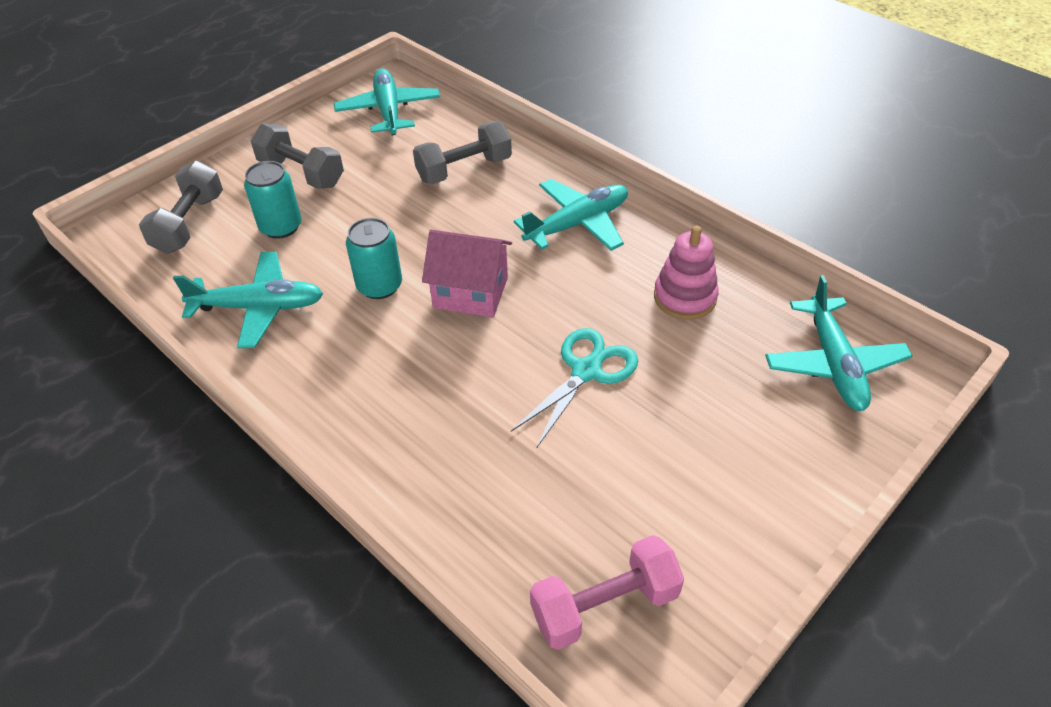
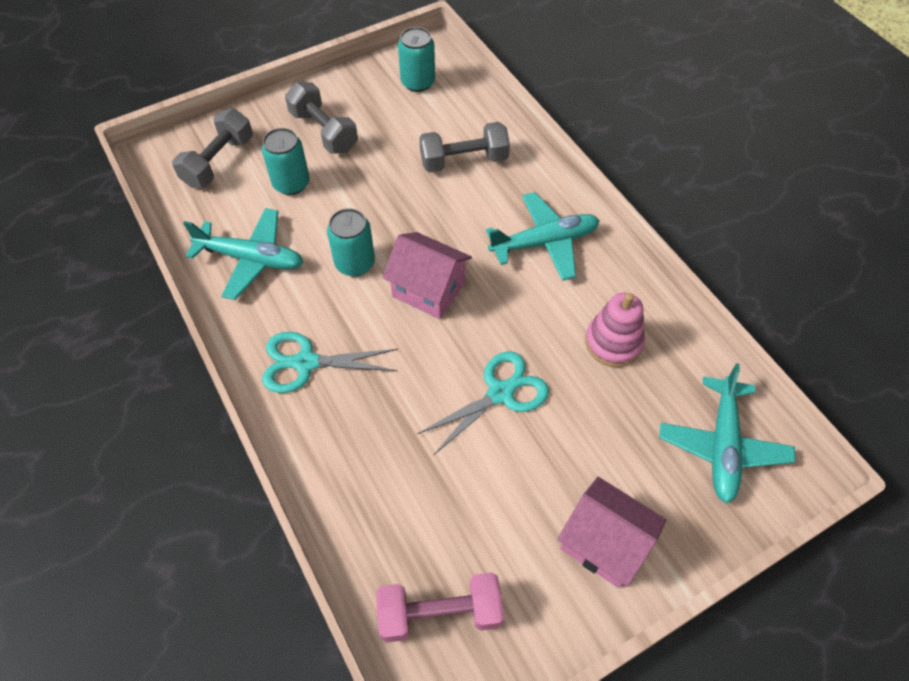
camera: 15 degrees right, 10 degrees up
turquoise plane [334,68,440,135] -> turquoise can [398,27,435,92]
none -> turquoise scissors [262,332,398,393]
none -> pink house [557,477,666,588]

